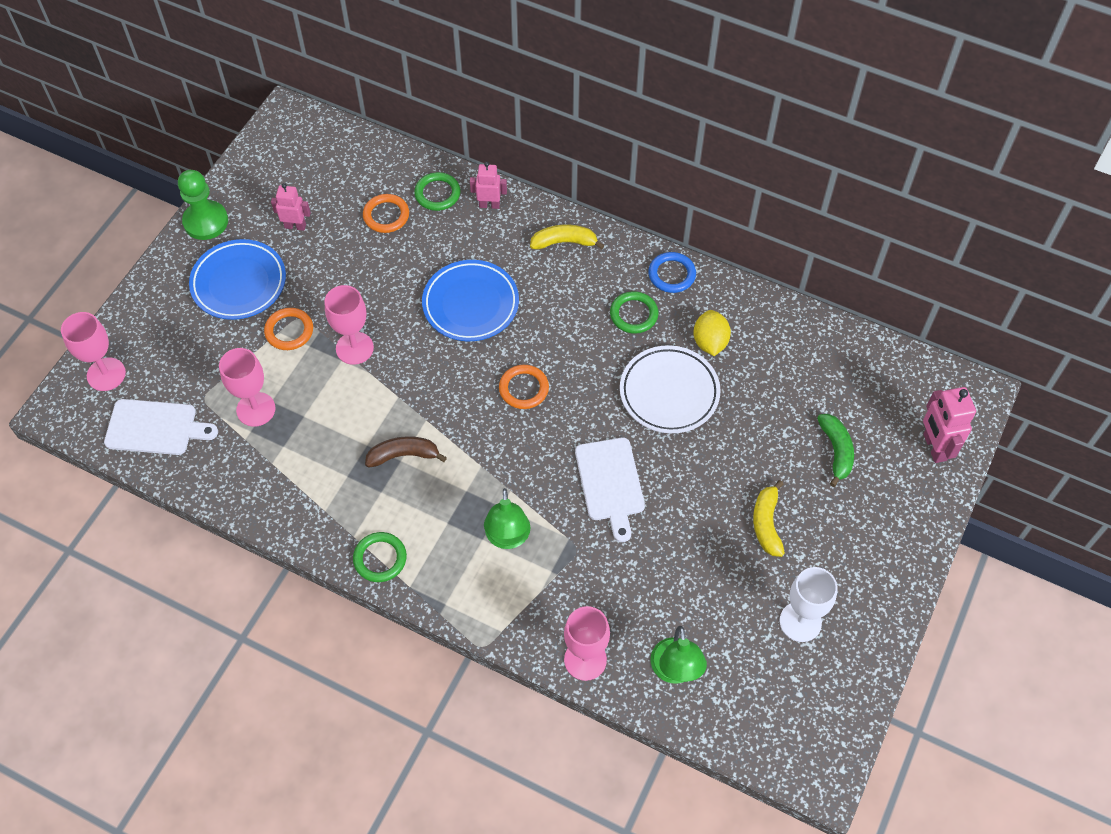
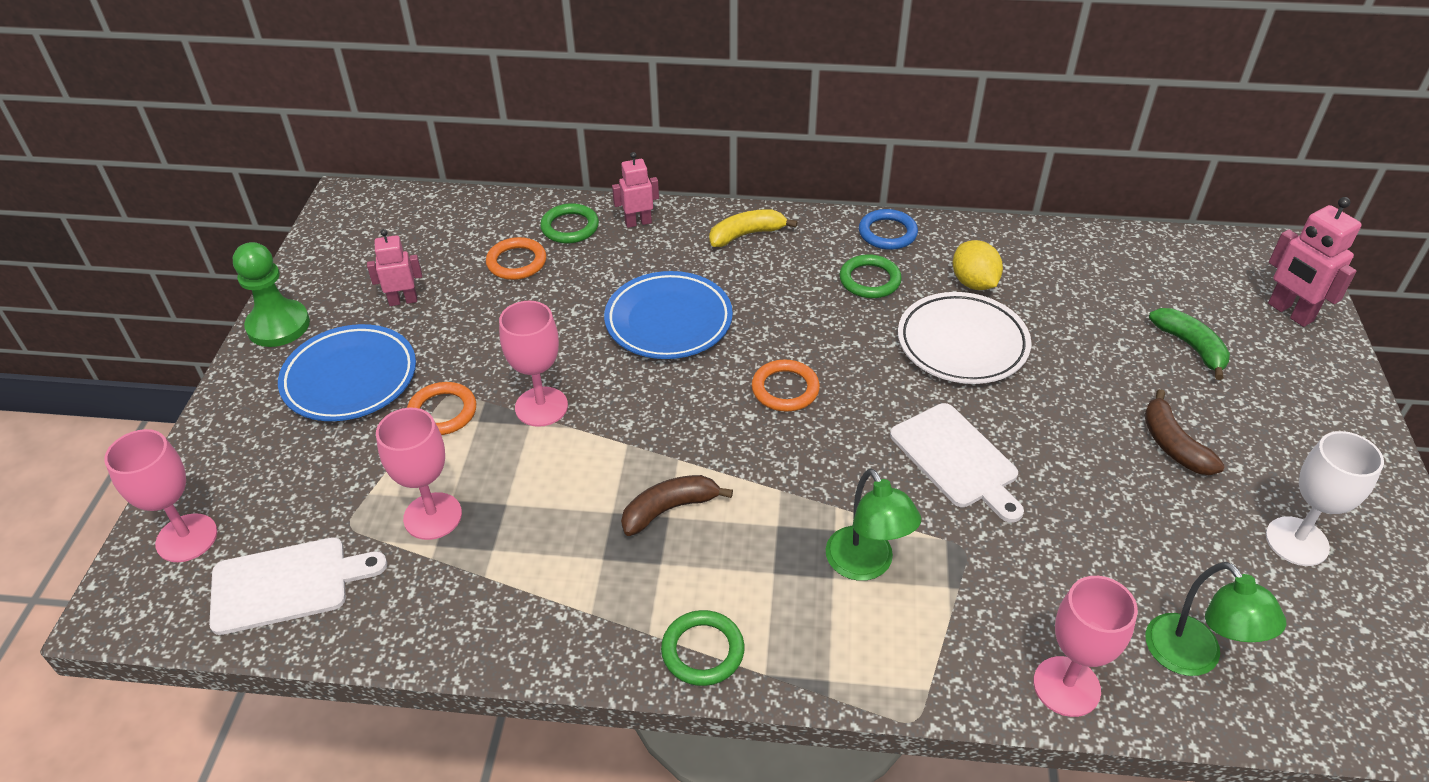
camera: 20 degrees left, 15 degrees down
yellow banana [753,480,785,557] -> brown banana [1144,389,1225,475]

